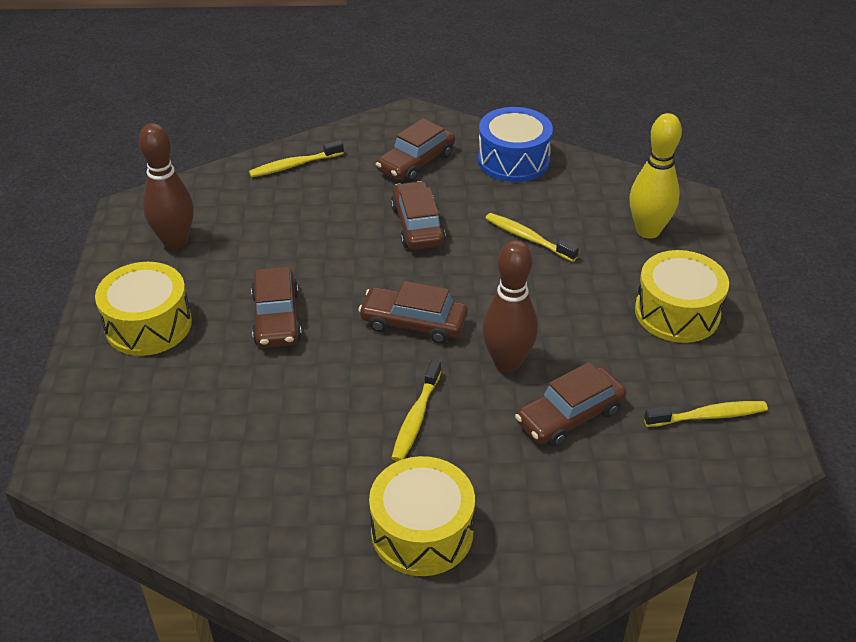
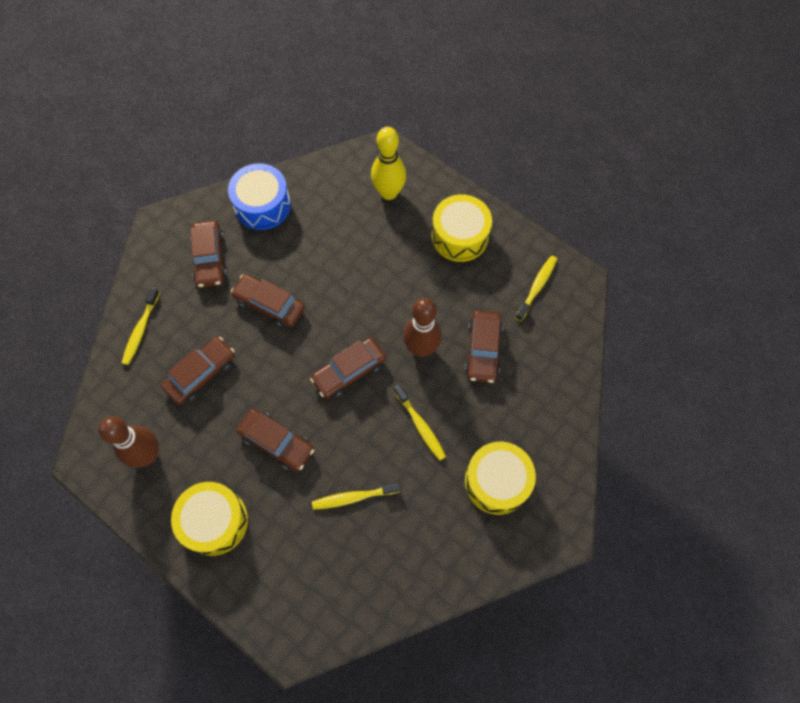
camera: 50 degrees left, 25 degrees up
yellow toothbrush [485,213,579,262] -> yellow toothbrush moved to [312,483,400,510]
none -> brown car [161,337,235,405]

